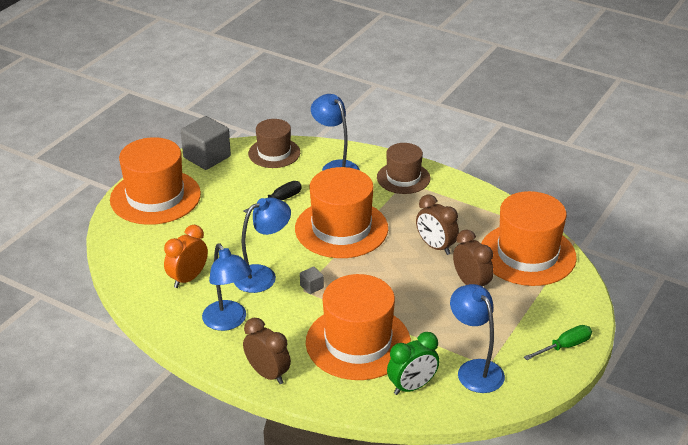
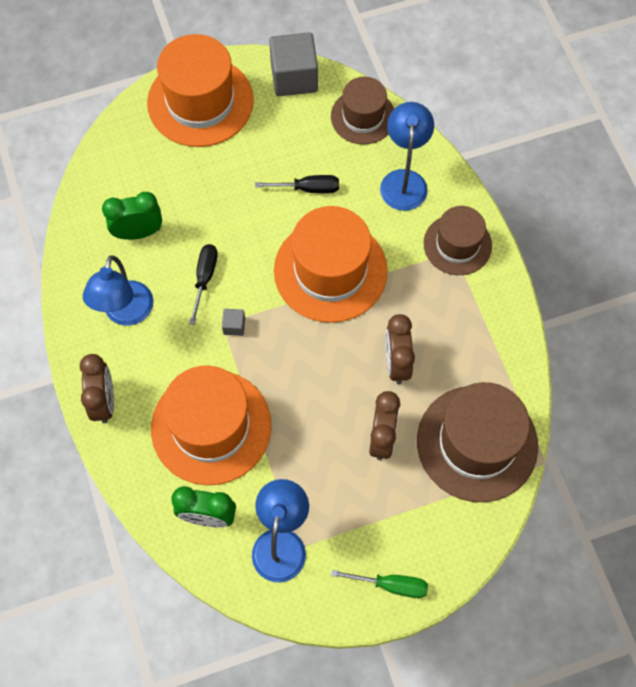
camera: 40 degrees right, 30 degrees up
orange clock [164,225,208,288] -> green clock [102,192,162,240]
blue lamp [234,197,291,293] -> black screwdriver [189,244,218,325]
orange hat [481,191,577,286] -> brown hat [417,382,538,502]

